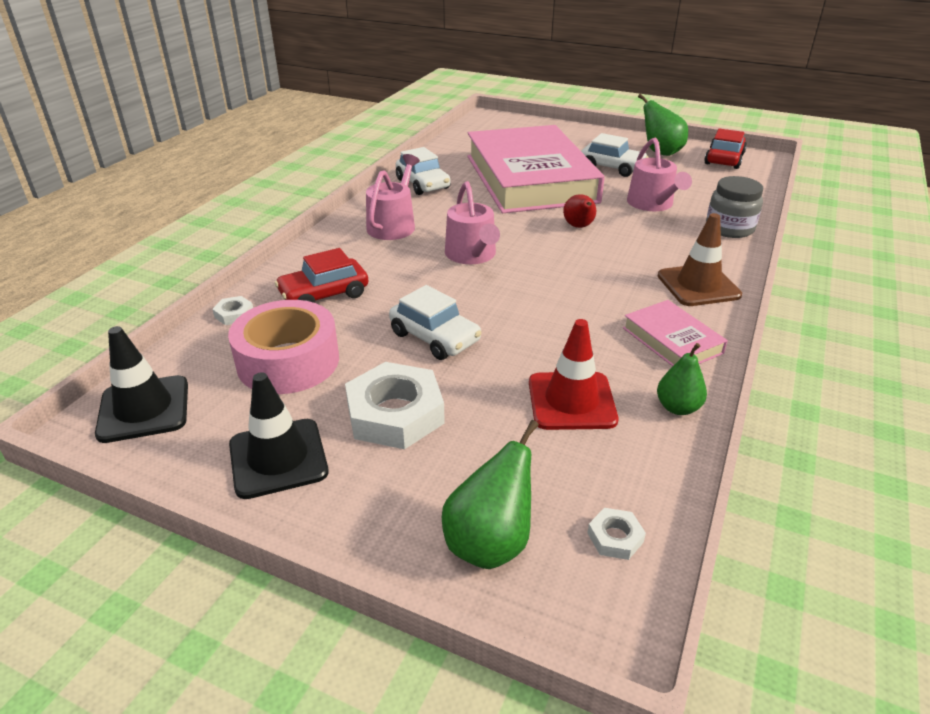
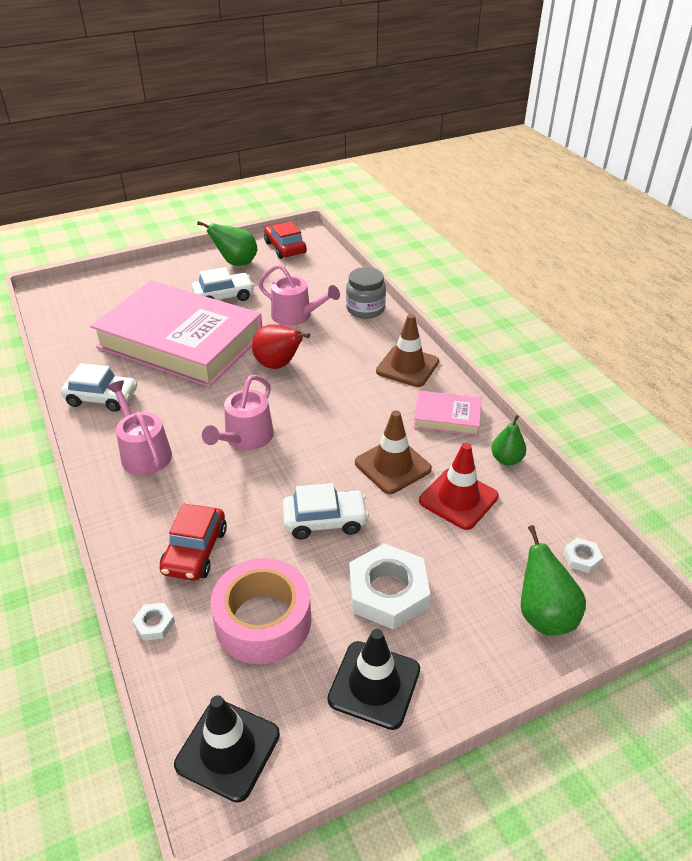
camera: 50 degrees left, 5 degrees up
pink watering can [445,181,500,264] -> pink watering can turned 90 degrees clockwise [202,375,274,450]
red pear [563,194,596,228] -> red pear [252,324,310,369], size x1.50
none -> brown traffic cone [355,410,432,494]

